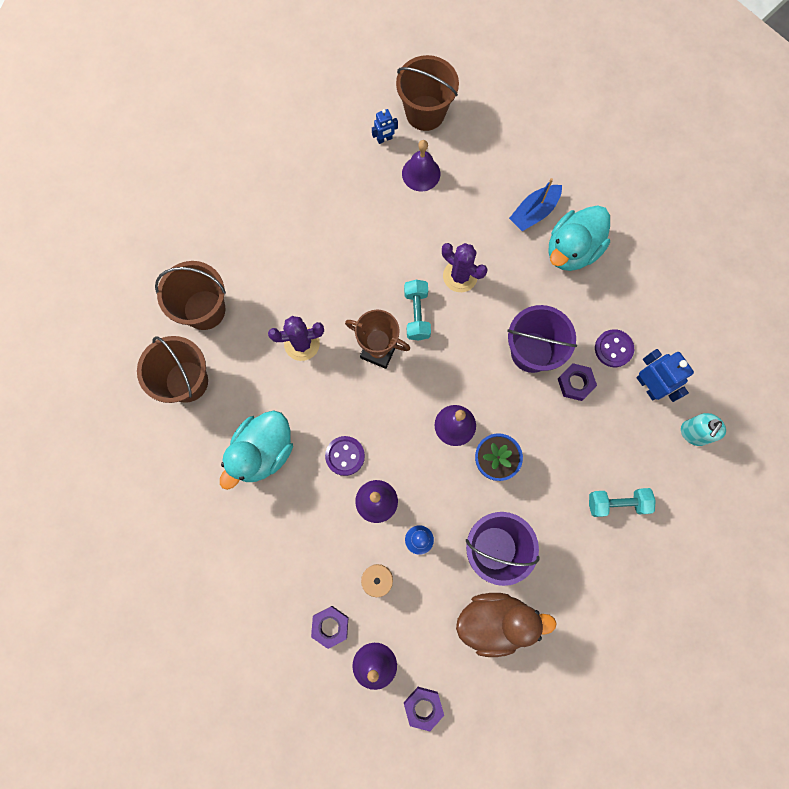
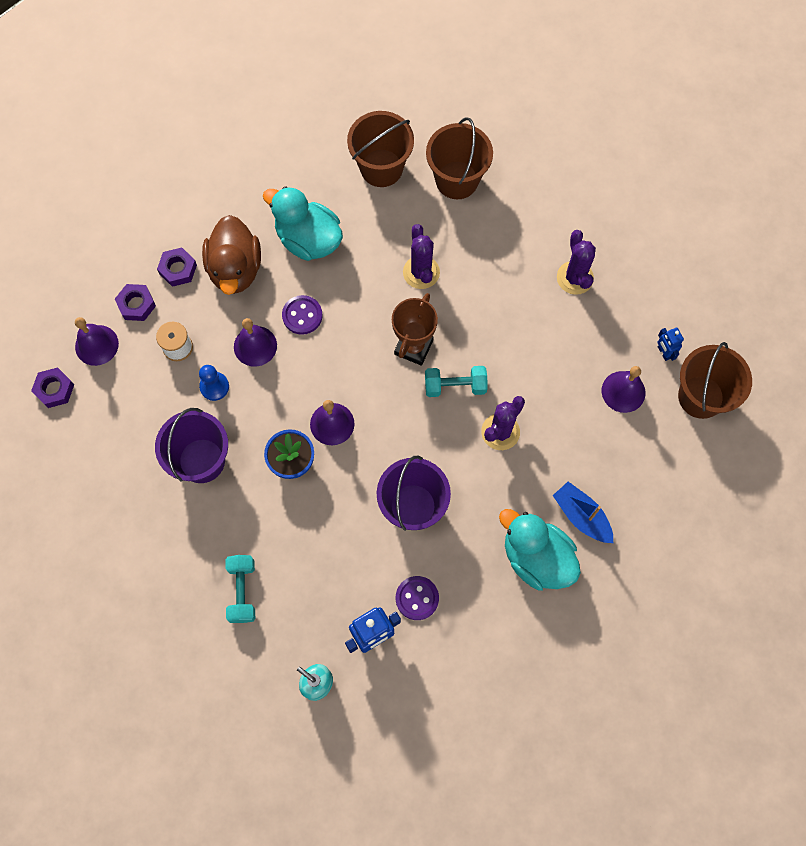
camera: 90 degrees right, 5 degrees down
brown duck [456,593,557,657] -> brown duck moved to [202,215,261,295]
purple nut [558,363,597,401] -> purple nut moved to [157,247,197,287]
none -> purple cactus [557,230,596,295]

